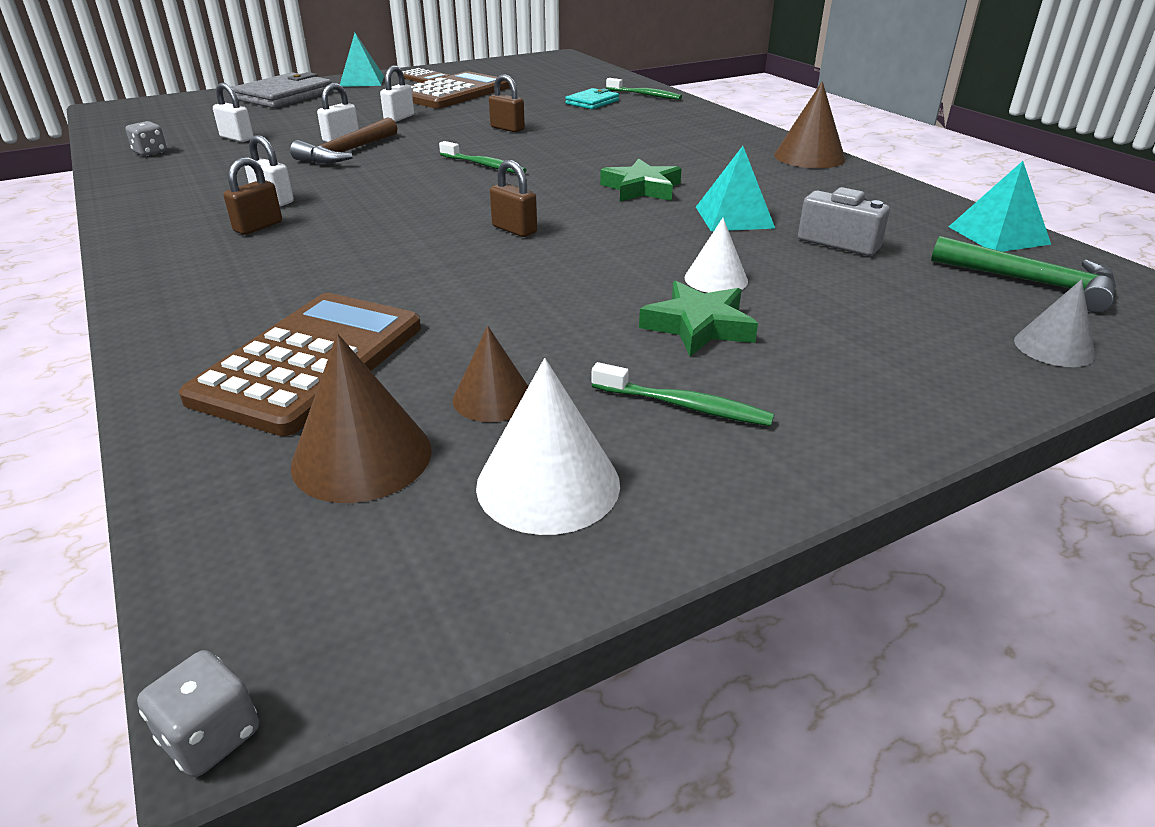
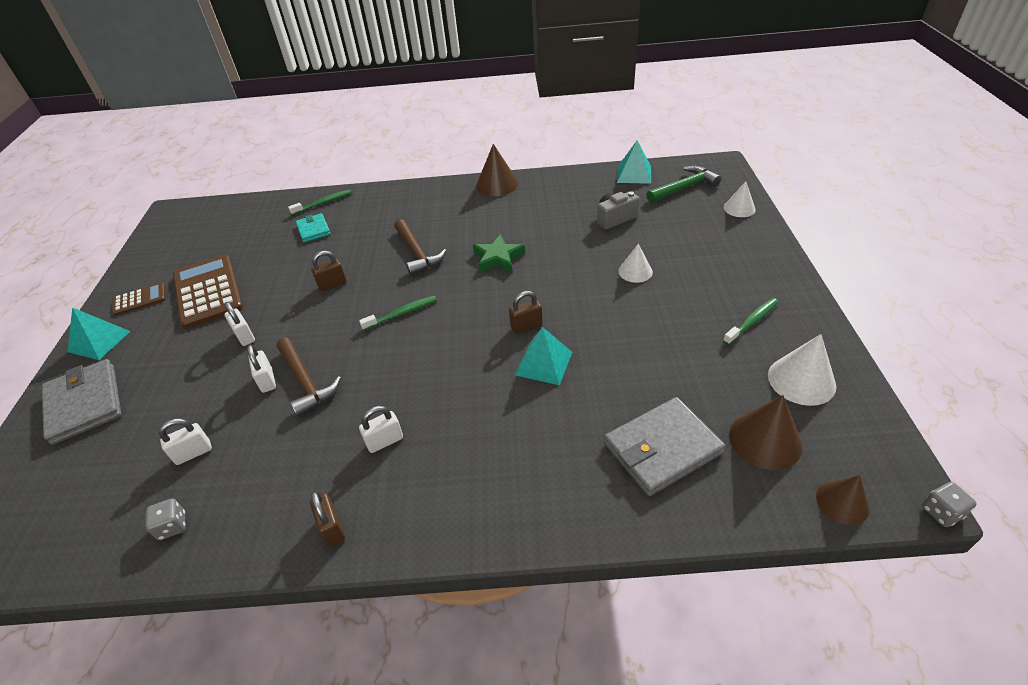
camera: 60 degrees left, 10 degrees up
brown calculator [179,293,421,436] -> grey wallet [604,397,725,496]
brown padlock [223,157,282,235] -> brown padlock moved to [310,491,345,547]
brown cone [453,326,528,422] -> brown cone moved to [816,475,870,525]
green star [639,281,758,356] -> none
turquoise pyramid [696,146,775,231] -> turquoise pyramid moved to [515,327,572,385]
grey cone [1014,279,1095,367] -> white cone [724,181,756,217]
none -> brown hammer [394,219,446,276]

